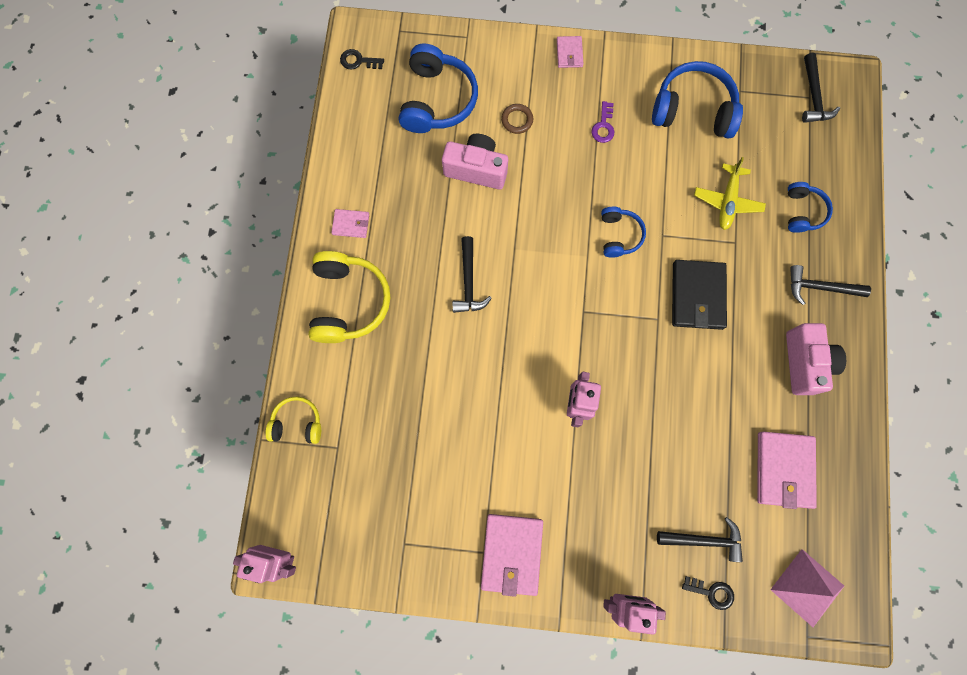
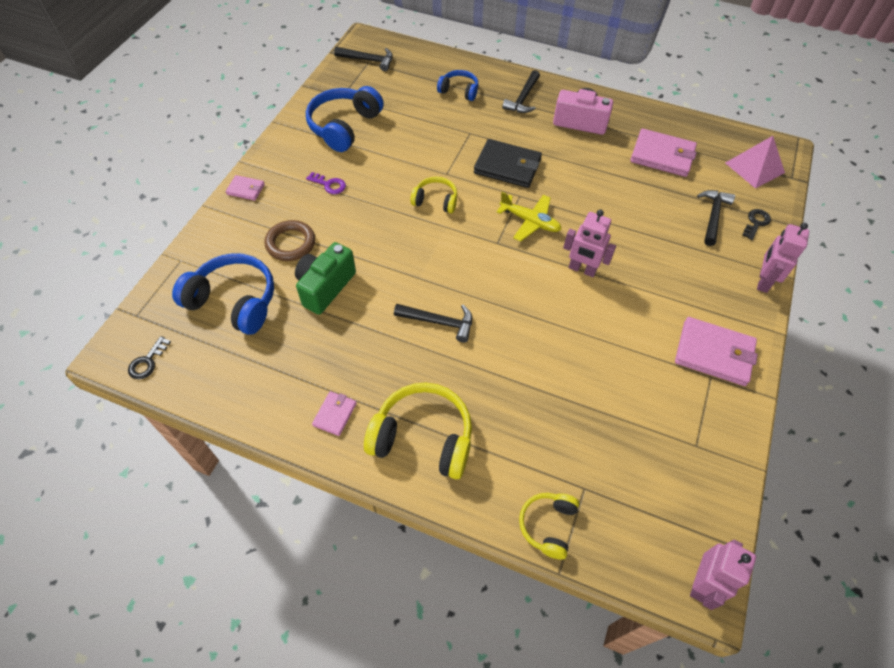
camera: 75 degrees left, 20 degrees down
pink camera [442,134,508,190] -> green camera [295,242,356,315]
brown ring [501,104,533,134] -> brown ring [264,220,315,261], size x1.56
blue headphones [601,207,646,258] -> yellow headphones [410,177,457,213]
yellow plane [694,157,766,230] -> yellow plane moved to [497,192,562,242]

